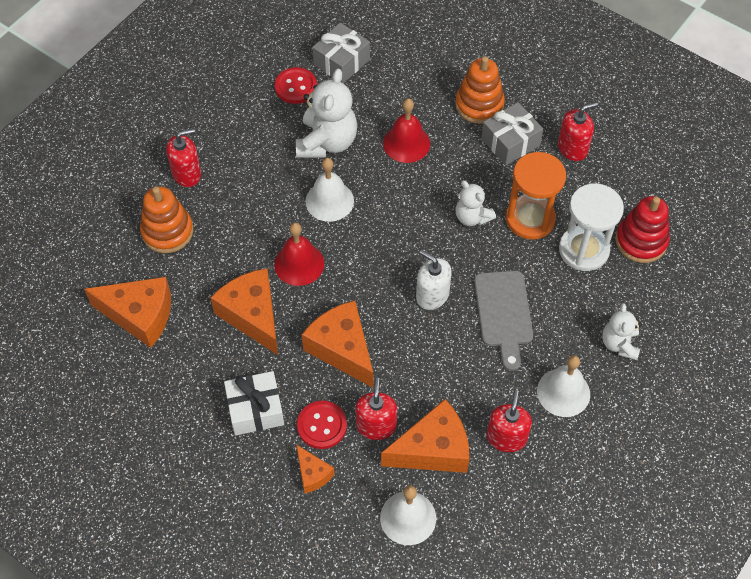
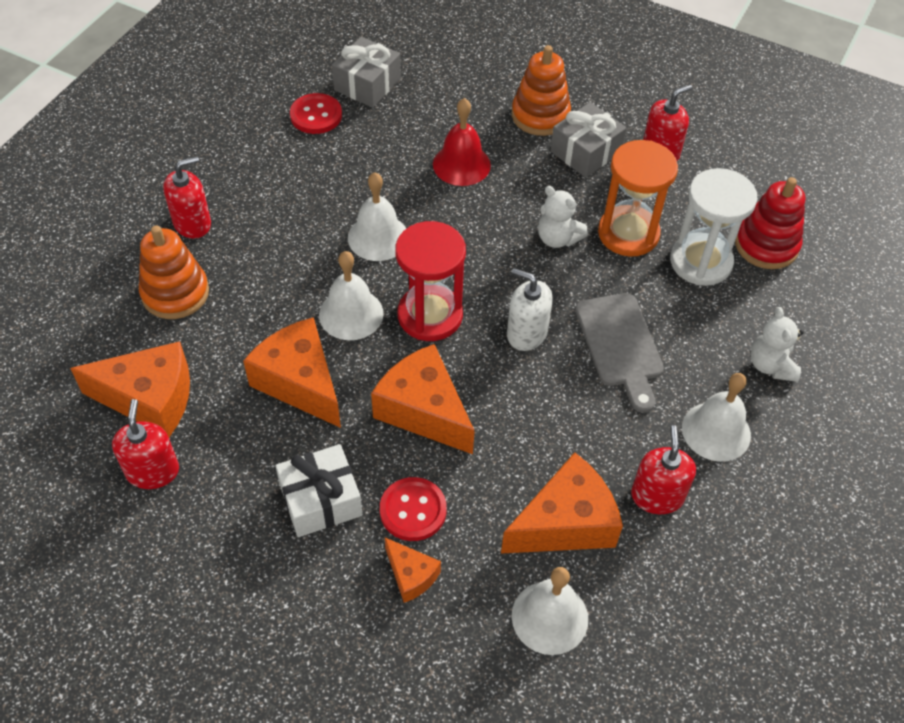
camera: 10 degrees left, 5 degrees down
red bell [274,222,324,286] -> white bell [319,251,384,340]
white teddy bear [296,68,357,158] -> none
red soap dispenser [355,378,397,440] -> red soap dispenser moved to [112,399,179,489]
none -> red hourglass [395,221,466,341]

